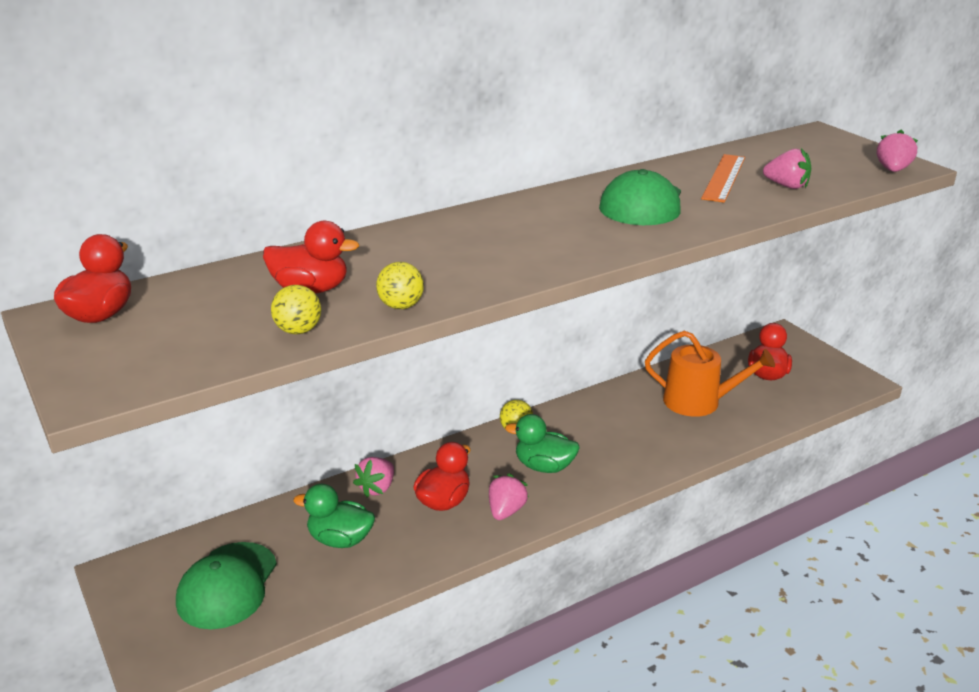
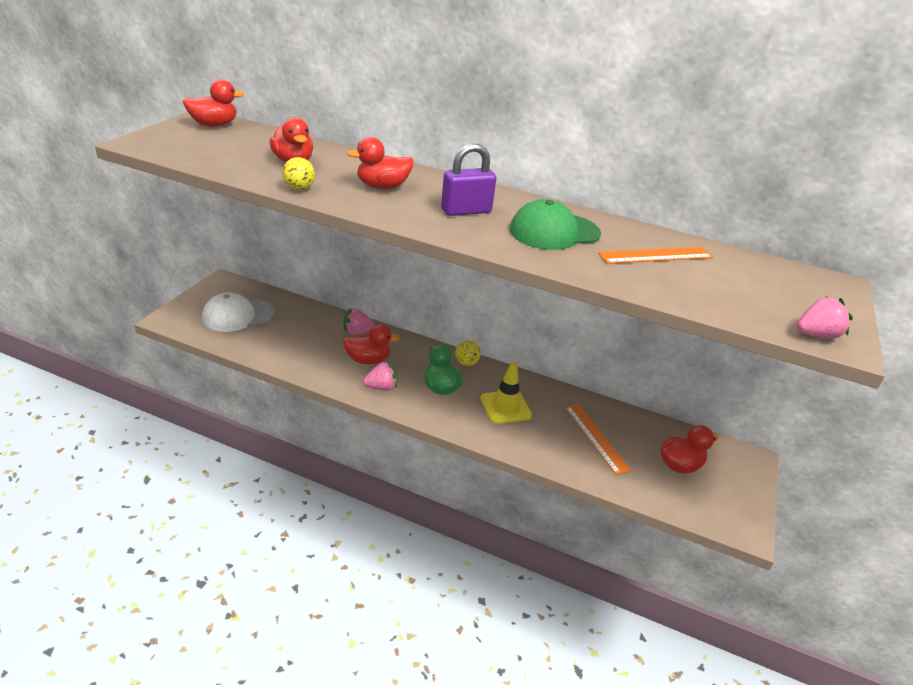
camera: 50 degrees right, 5 degrees up
green cap [176,542,277,629] -> white cap [202,292,275,332]
yellow ball [271,285,321,334] -> none
green duck [293,484,375,548] -> none
orange watering can [645,331,775,417] -> orange ruler [565,404,631,475]
pink strawberry [763,148,811,189] -> none
none -> red duck [347,137,414,189]
none -> purple padlock [441,143,496,216]
none -> yellow traffic cone [480,361,532,424]

